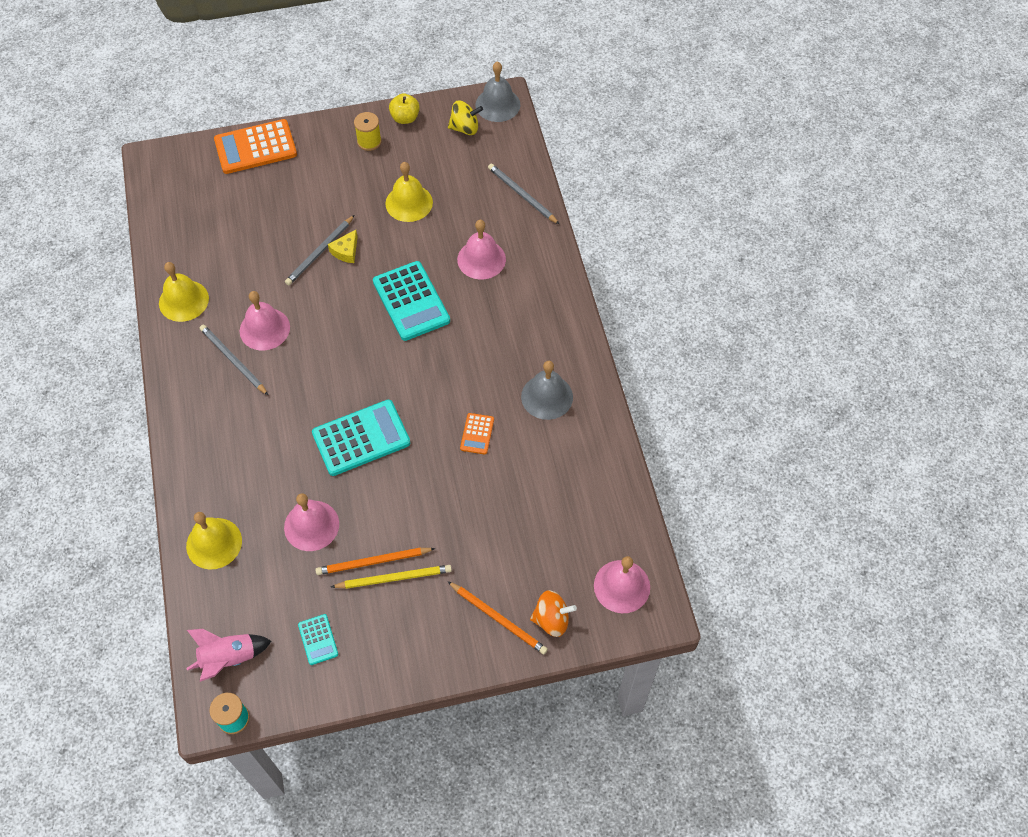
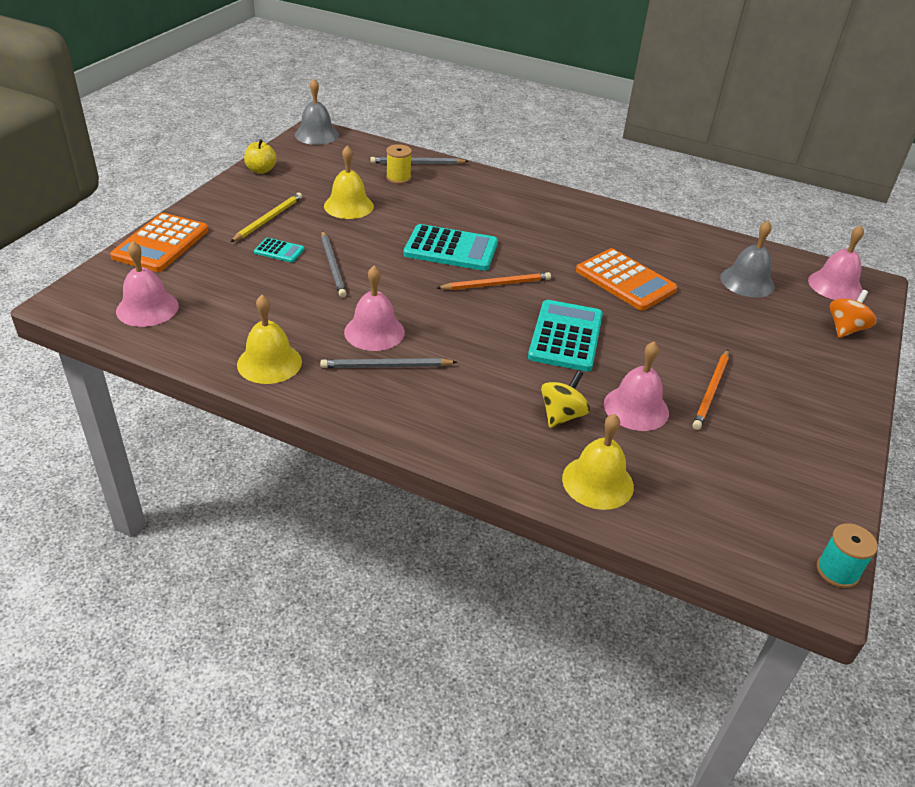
camera: 55 degrees left, 20 degrees down
pink rocket [187,629,271,682] -> none
turquoise calculator [298,614,338,665] -> turquoise calculator moved to [254,238,305,263]
yellow cheese [328,230,358,263] -> none
yellow pencil [331,565,452,589] -> yellow pencil moved to [231,193,302,242]
yellow spool [354,112,382,151] -> yellow spool moved to [386,144,412,184]
orange pencil [447,581,548,654] -> orange pencil moved to [437,272,551,290]
yellow spinning top [448,100,483,135] -> yellow spinning top moved to [541,370,590,428]
pink bell [457,220,506,280] -> pink bell moved to [116,241,179,327]
orange calculator [460,413,494,455] -> orange calculator [576,248,678,311], size x2.04
grey bell [521,361,573,420] -> grey bell moved to [720,221,775,298]

